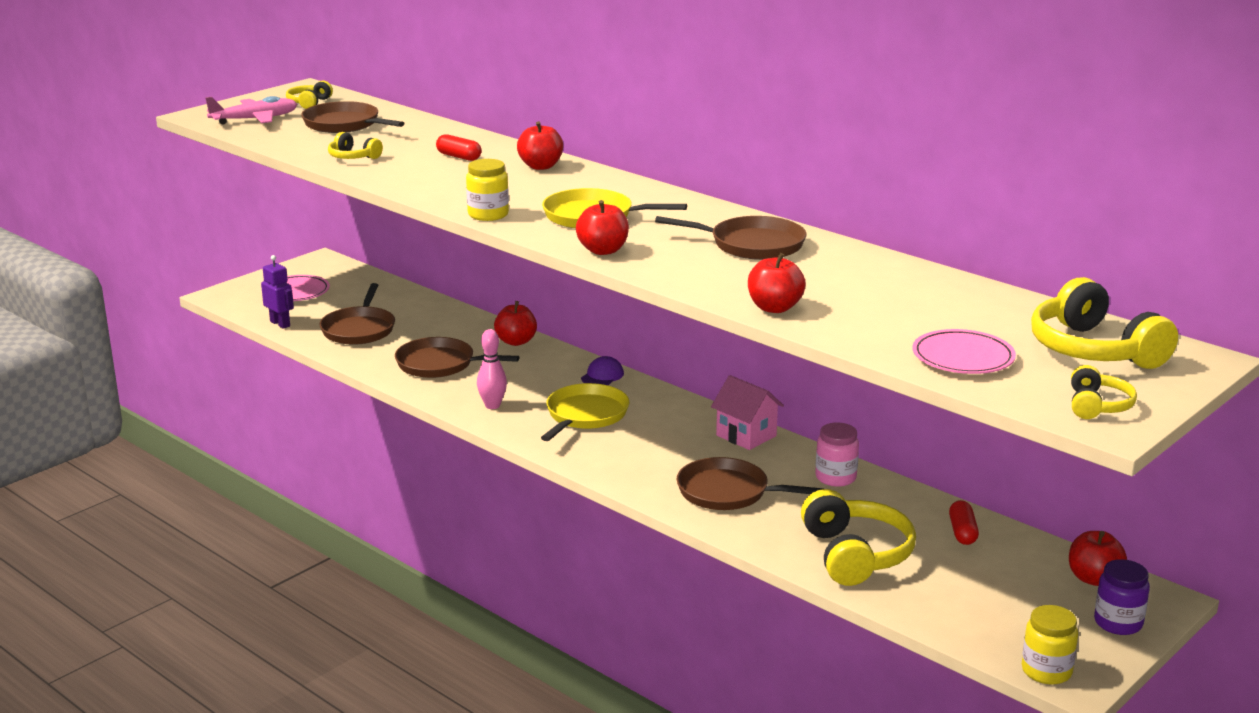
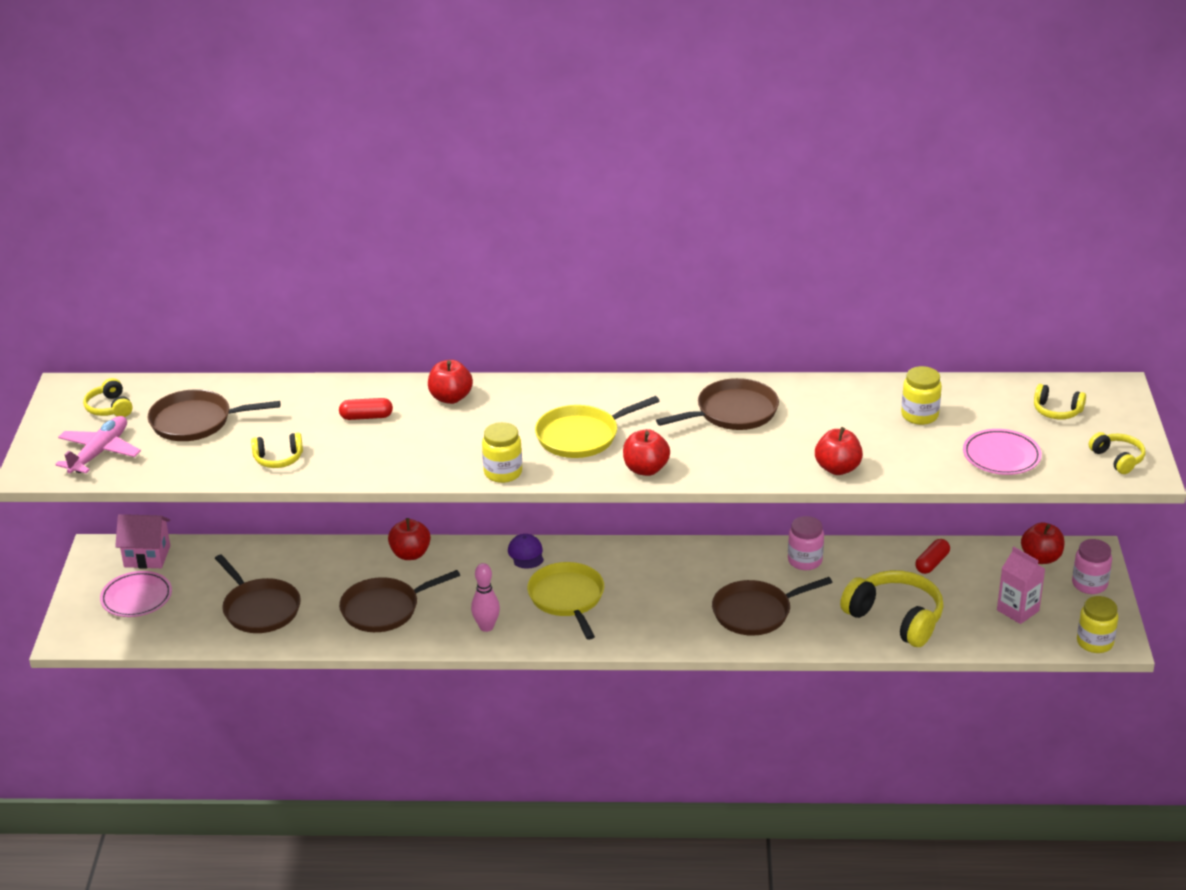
camera: 40 degrees left, 10 degrees up
purple robot [261,255,294,329] -> none
pink house [711,375,784,450] -> pink house moved to [115,514,170,569]
red capsule [949,500,979,545] -> red capsule turned 75 degrees clockwise [915,539,950,574]
yellow headphones [1031,277,1178,369] -> yellow headphones [1034,384,1086,419], size x0.51
purple jar [1094,559,1150,635] -> pink jar [1072,539,1112,594]
none -> yellow jar [901,366,942,425]
none -> pink carton [997,547,1045,624]

